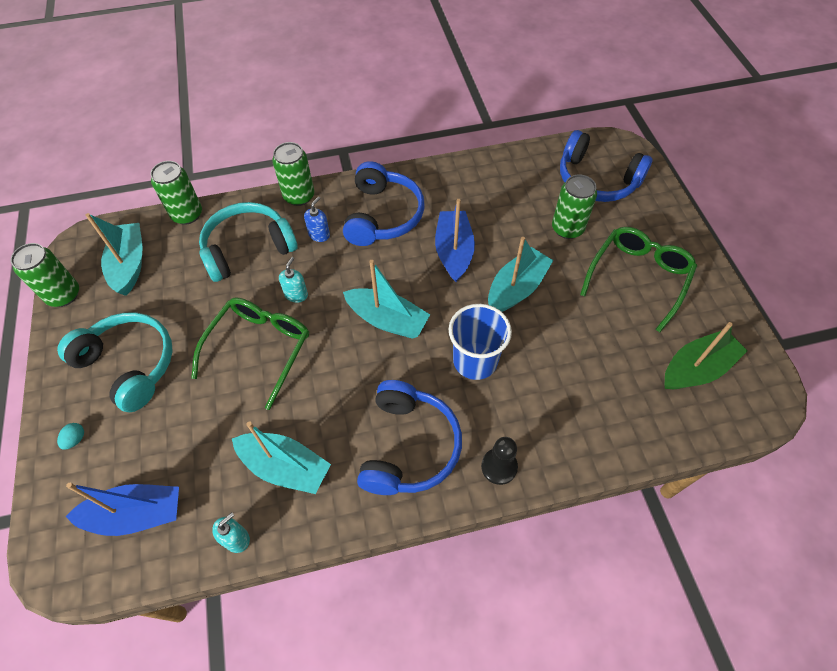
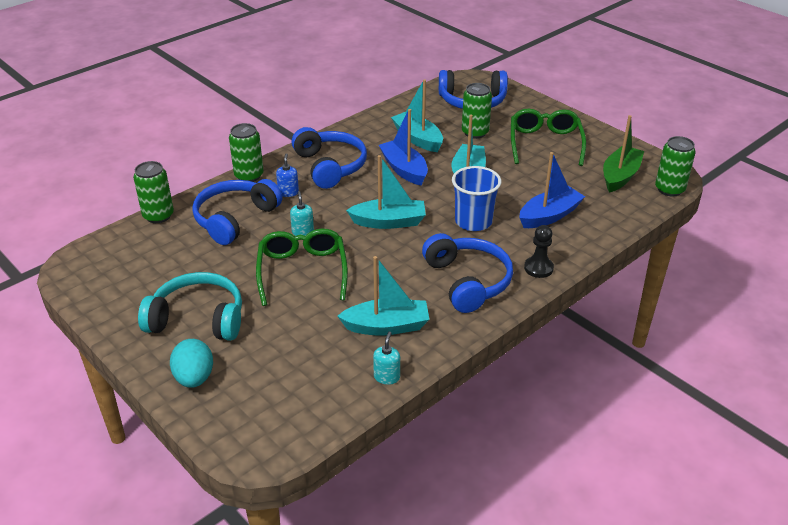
camera: 30 degrees left, 20 degrees down
green can [11,243,79,307] -> green can moved to [655,136,696,197]
turquoise egg [57,423,84,450] -> turquoise egg [170,339,213,388], size x2.11
blue boat [66,483,179,536] -> blue boat moved to [519,152,585,228]
turquoise boat [85,213,142,296] -> turquoise boat moved to [391,79,443,152]
turquoise headphones [199,202,298,282] -> blue headphones [192,179,282,245]

